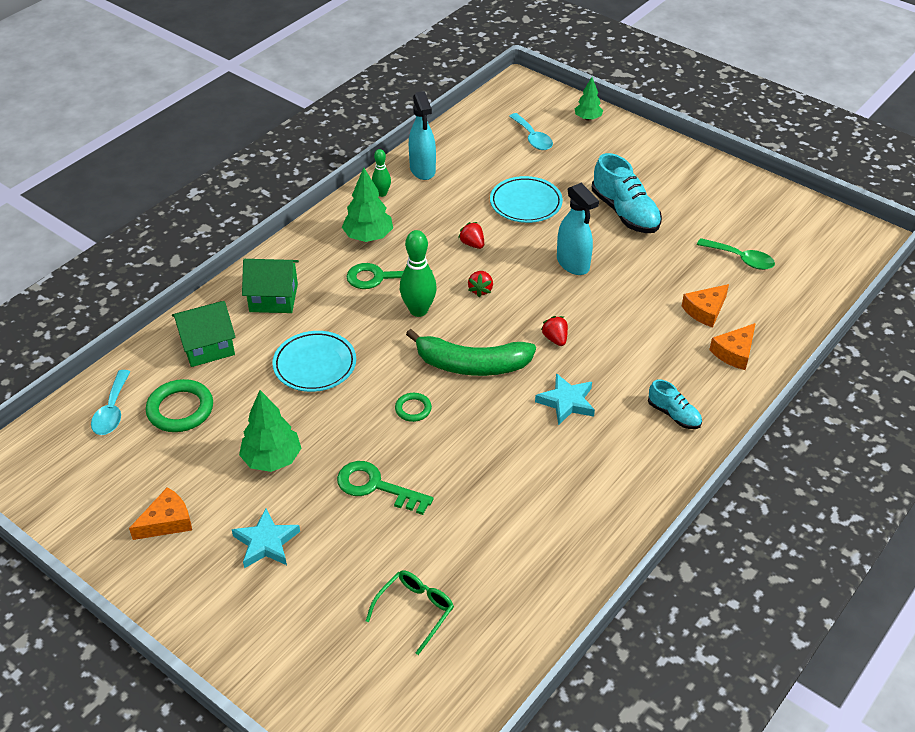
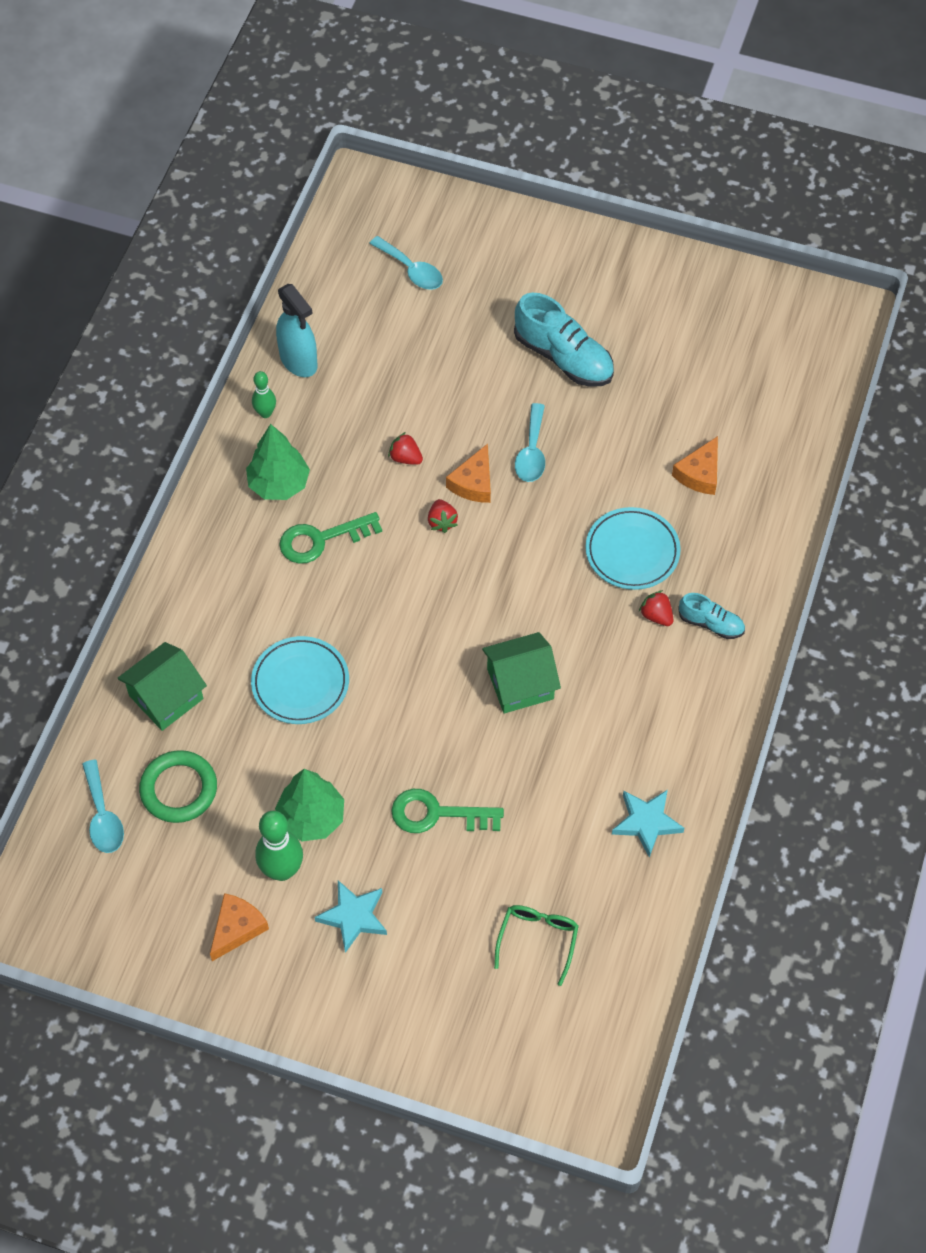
camera: 20 degrees left, 15 degrees up
green house [242,259,299,313] -> green house moved to [482,632,561,713]
green ring [395,393,432,422] -> none
green bowling pin [400,230,437,317] -> green bowling pin moved to [255,811,303,881]
green banana [406,329,536,376] -> none
turquoise plate [490,176,563,223] -> turquoise plate moved to [585,507,681,590]
turquoise star [535,373,595,425] -> turquoise star moved to [612,790,684,857]
red strawberry [541,316,568,346] -> red strawberry moved to [639,590,674,626]
turquoise spray bottle [557,183,599,275] -> turquoise spoon [515,403,545,482]
green tree [575,77,603,121] -> none
green spoon [697,238,775,270] -> none
orange cheese [709,323,756,370] -> orange cheese moved to [446,444,491,503]

